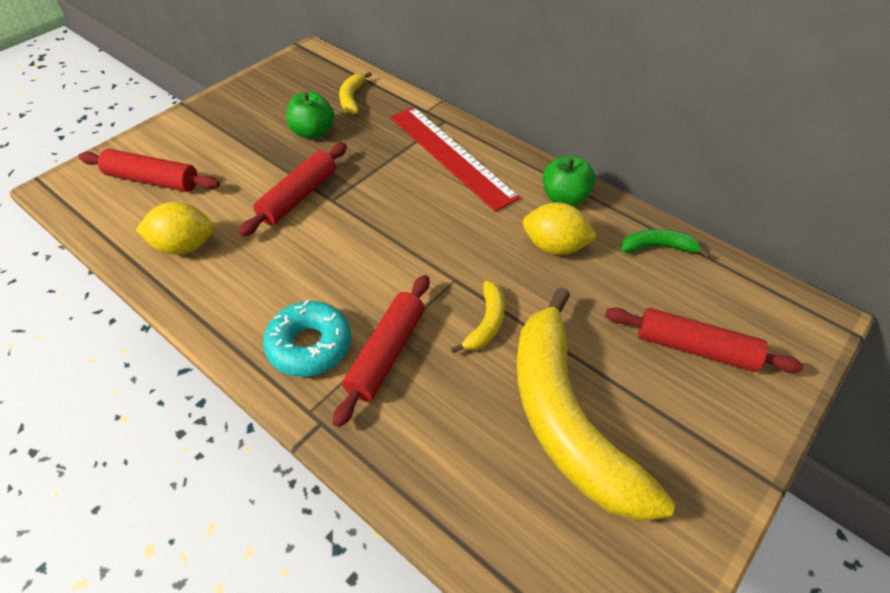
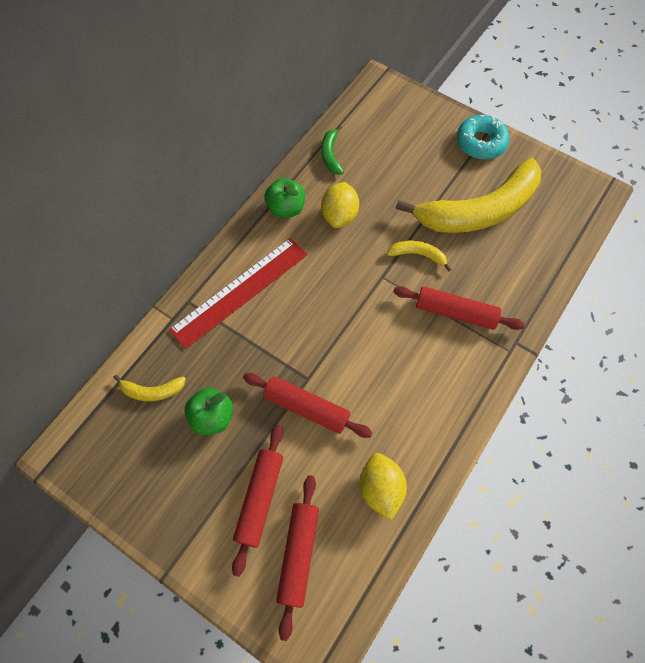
camera: 95 degrees left, 15 degrees up
turquoise donut [263,300,351,377] -> turquoise donut moved to [457,115,510,159]
red rolling pin [605,307,804,373] -> red rolling pin moved to [232,425,283,577]

